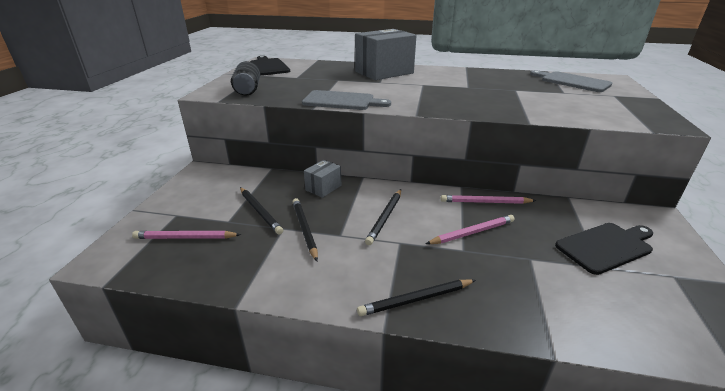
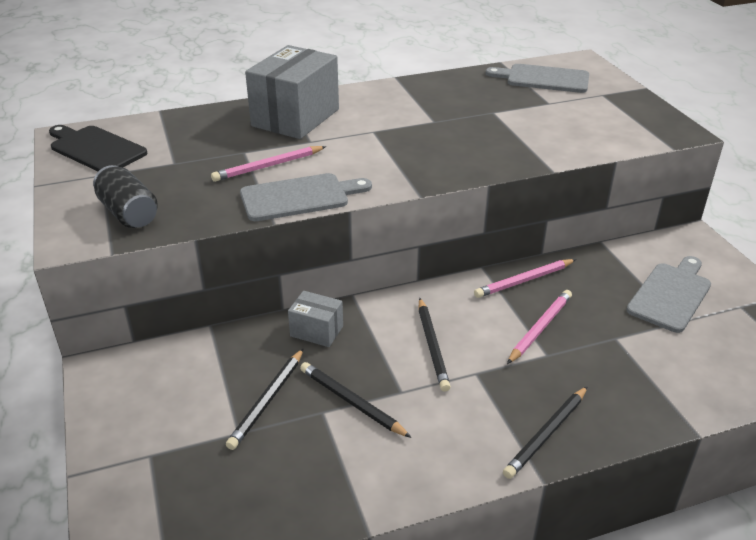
camera: 30 degrees left, 5 degrees up
pink pencil [132,231,241,239] -> pink pencil moved to [211,146,326,182]
black pencil [240,187,283,235] -> black pencil turned 90 degrees clockwise [226,348,304,450]
grey box [304,160,341,198] -> grey box turned 75 degrees counterclockwise [288,291,343,347]
black cutting board [555,223,653,275] -> grey cutting board [626,256,711,333]

